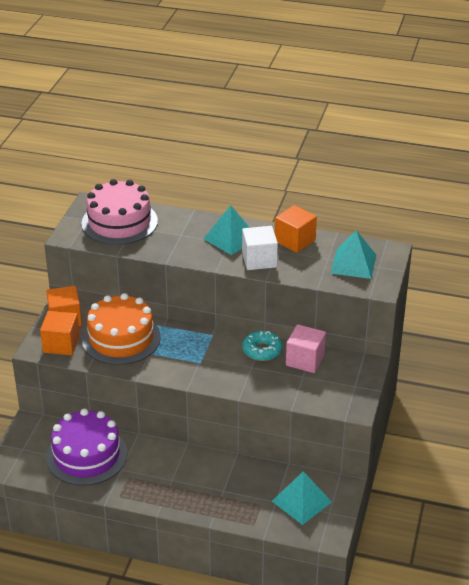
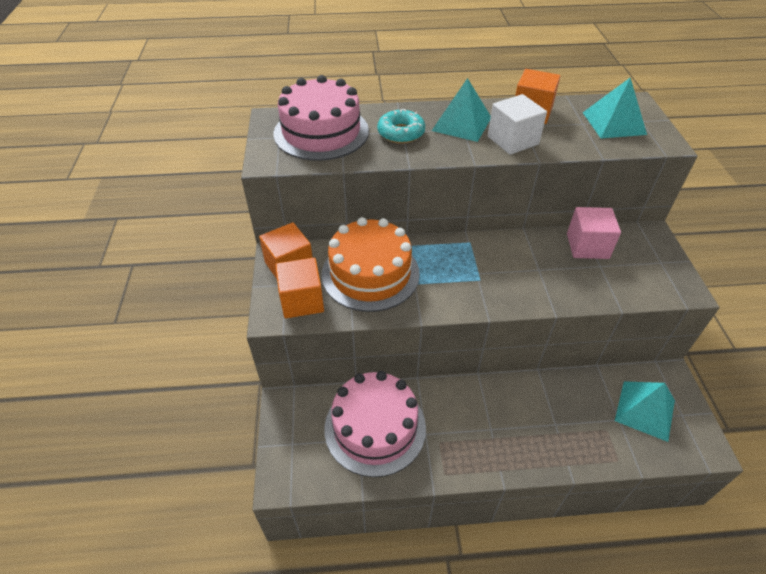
camera: 20 degrees left, 10 degrees up
purple cake [46,409,127,486] -> pink cake [324,371,426,477]
turquoise donut [242,331,282,361] -> turquoise donut moved to [377,109,425,144]

